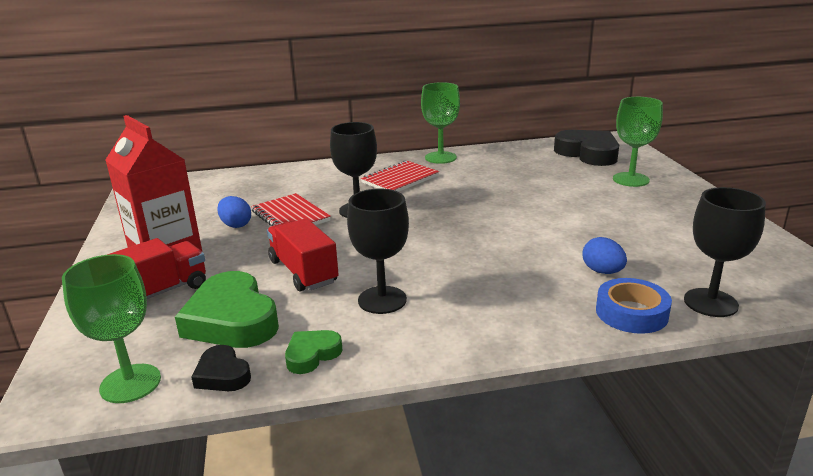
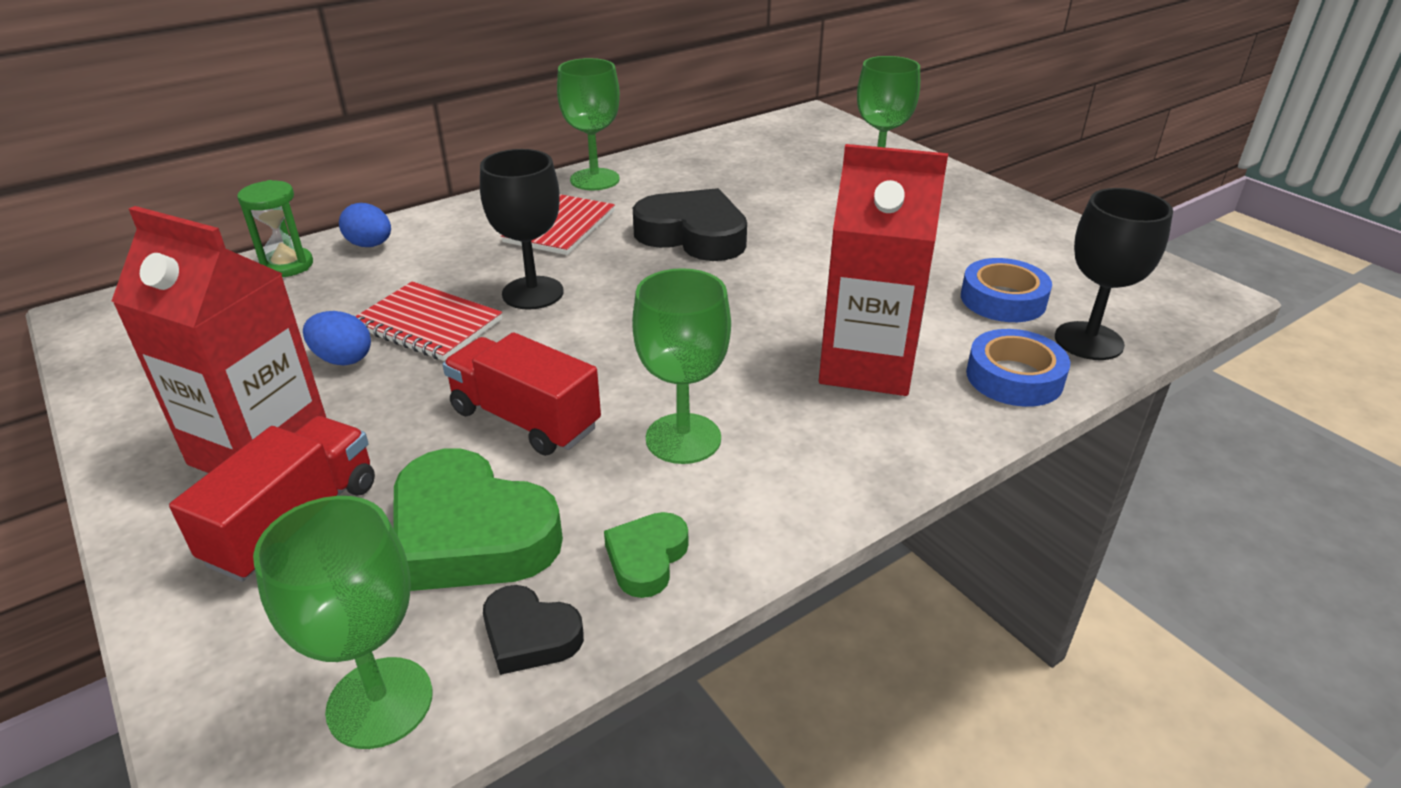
camera: 25 degrees left, 10 degrees up
black goblet [347,189,409,314] -> green goblet [632,268,731,464]
black heart [554,130,619,166] -> black heart moved to [633,188,747,261]
blue egg [583,237,627,274] -> blue egg moved to [339,203,391,247]
none -> green hourglass [237,180,313,277]
none -> red carton [819,144,948,396]
none -> blue tape [961,258,1052,322]

